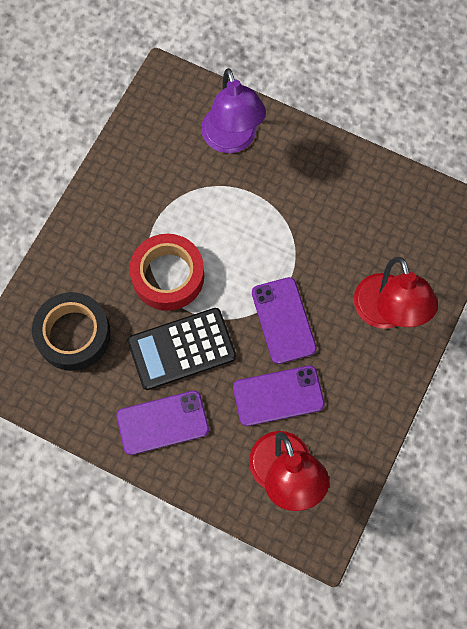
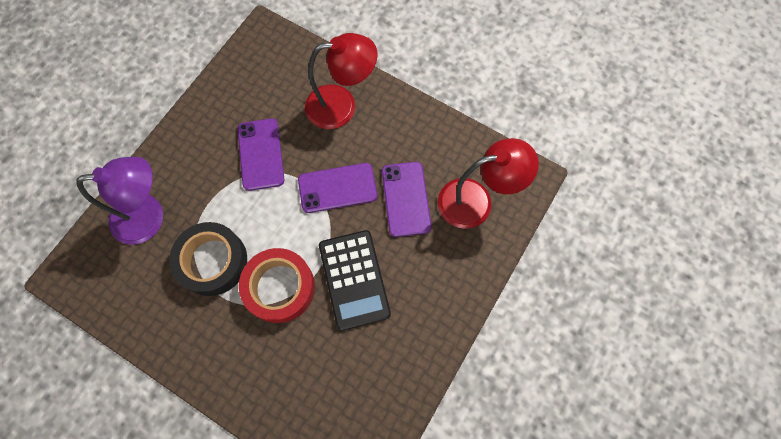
camera: 85 degrees left, 0 degrees up
black tape [32,292,111,371] -> black tape moved to [169,222,247,296]
purple phone [116,391,209,455] -> purple phone moved to [237,118,284,191]

